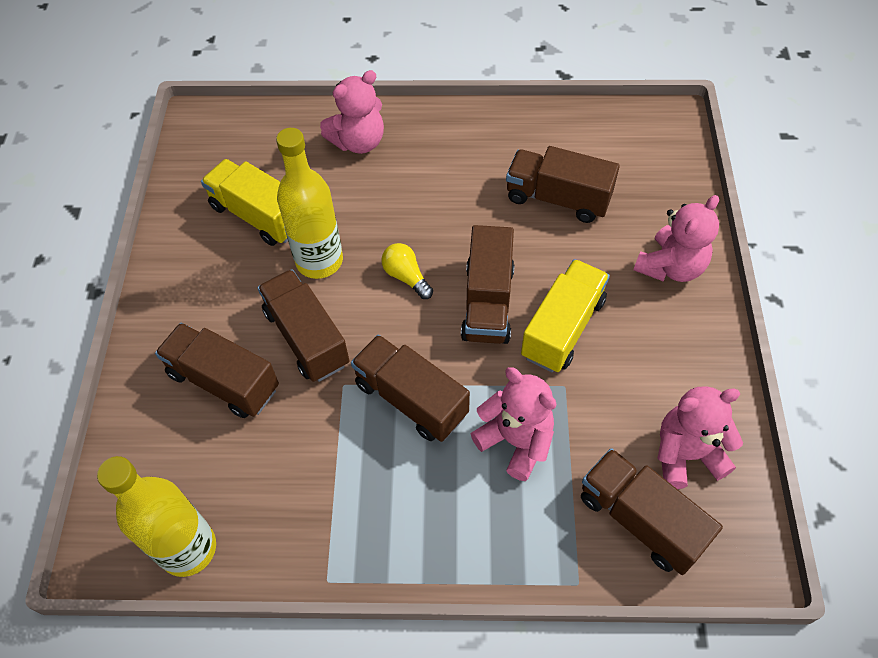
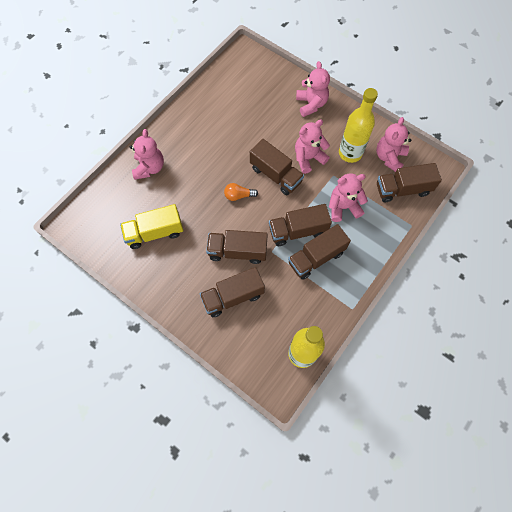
camera: 55 degrees left, 10 degrees up
yellow bottle [276,128,343,279] -> yellow bottle moved to [339,88,378,163]
yellow light bulb [381,243,433,299] -> orange light bulb [224,183,258,201]
brown truck [506,146,620,223] -> brown truck moved to [288,224,351,280]
yellow truck [521,259,610,373] -> pink teddy bear [295,119,330,174]

